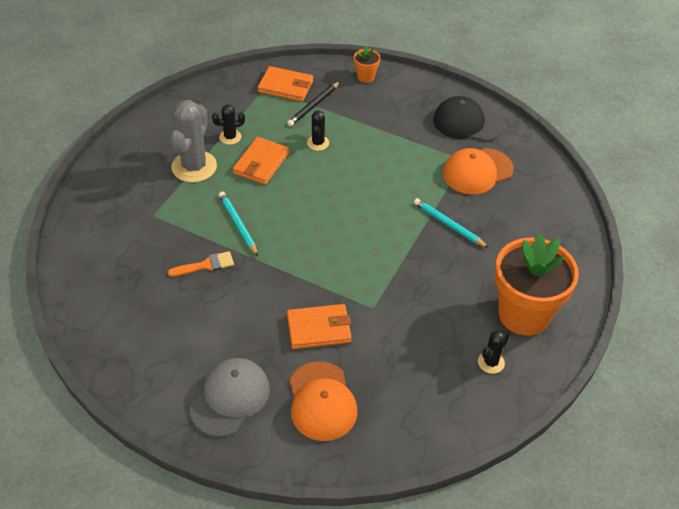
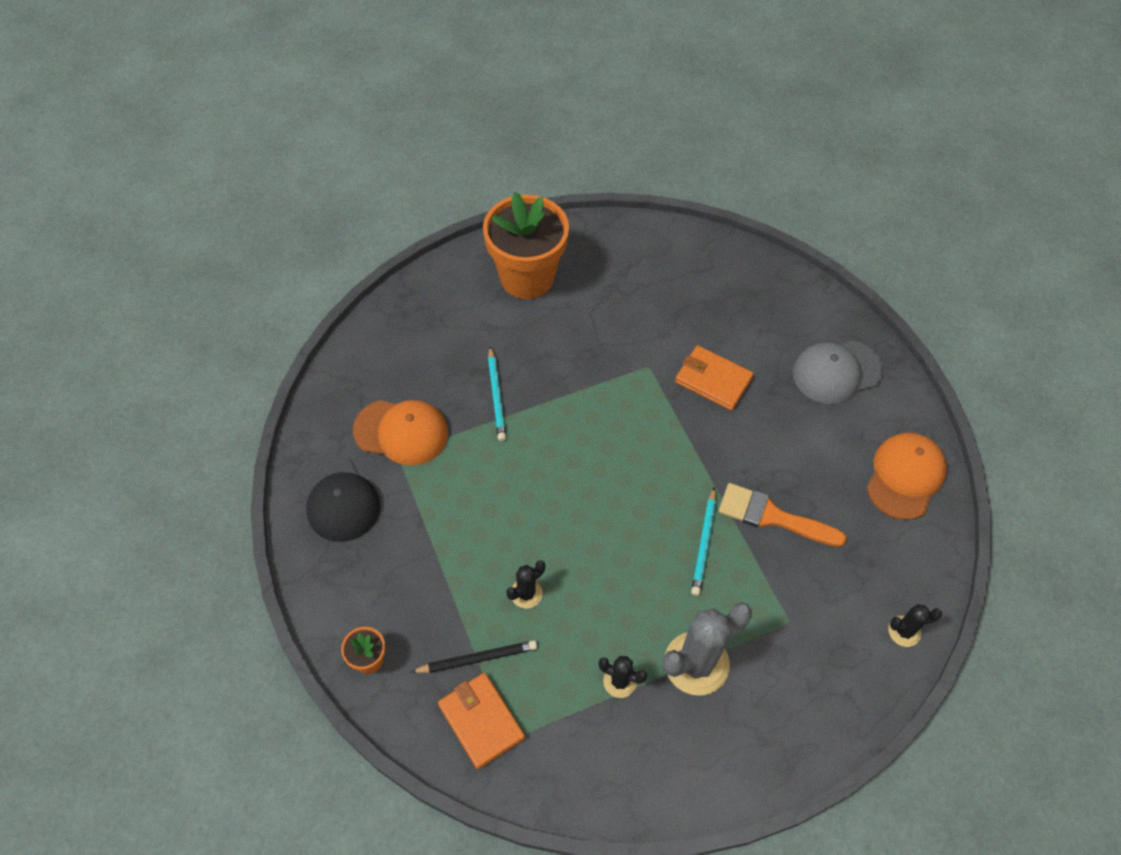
camera: 140 degrees left, 10 degrees up
orange brush [168,251,234,277] -> orange brush [719,483,847,547], size x1.57
orange wallet [233,137,289,185] -> none
orange cap [289,361,358,441] -> orange cap moved to [867,433,947,520]
black cactus [478,330,509,374] -> black cactus moved to [888,604,942,647]

